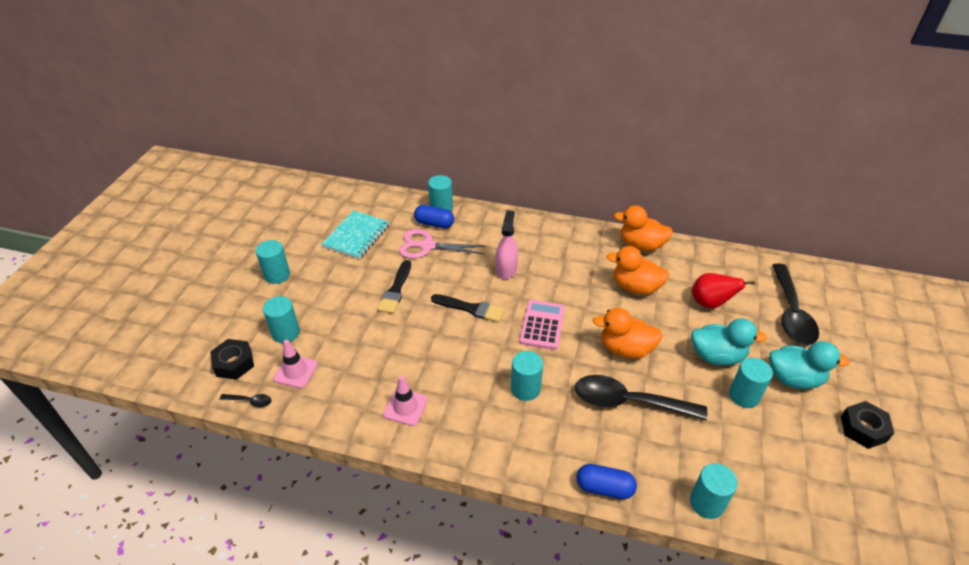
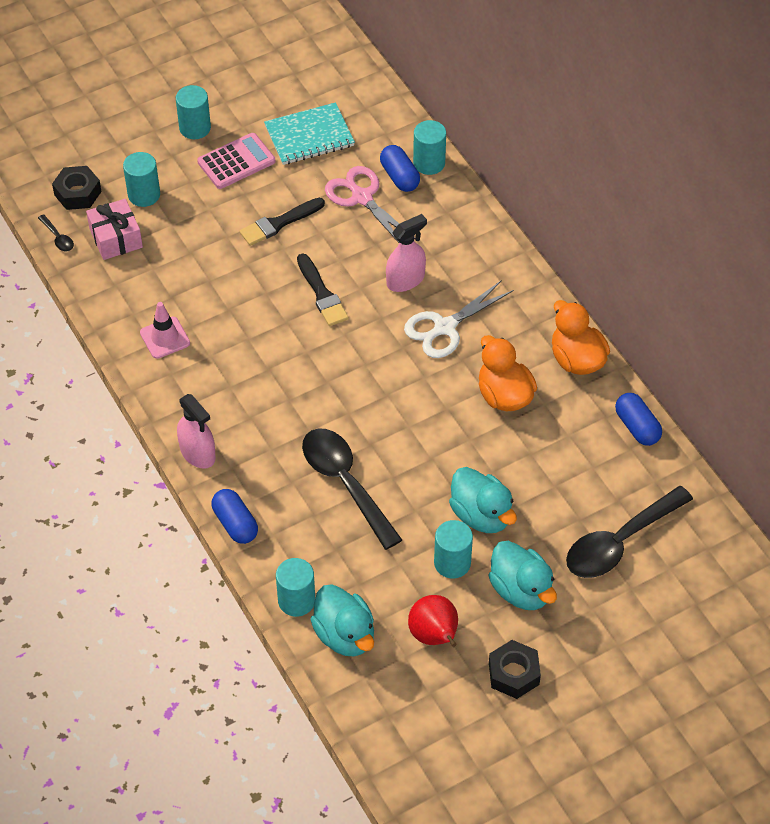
camera: 45 degrees right, 10 degrees up
pink traffic cone [273,340,318,388] -> pink gift [86,199,143,260]
turquoise cylinder [511,351,543,401] -> none
pink calculator [519,300,565,350] -> pink calculator moved to [197,133,275,189]
orange duck [593,308,663,359] -> none
red pear [692,273,755,309] -> red pear moved to [408,595,458,647]
none -> pink spray bottle [177,394,216,469]
none -> turquoise duck [310,584,374,656]
none -> white scissors [404,280,514,358]
none -> blue capsule [615,393,662,446]

